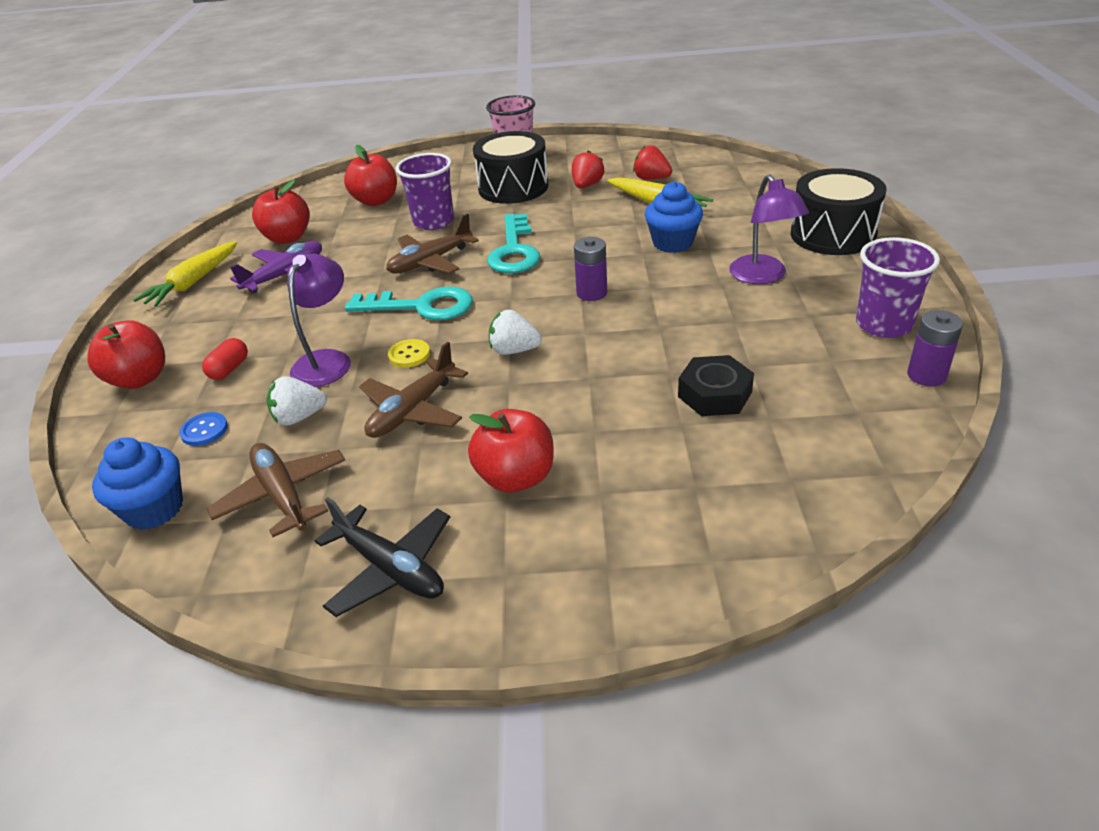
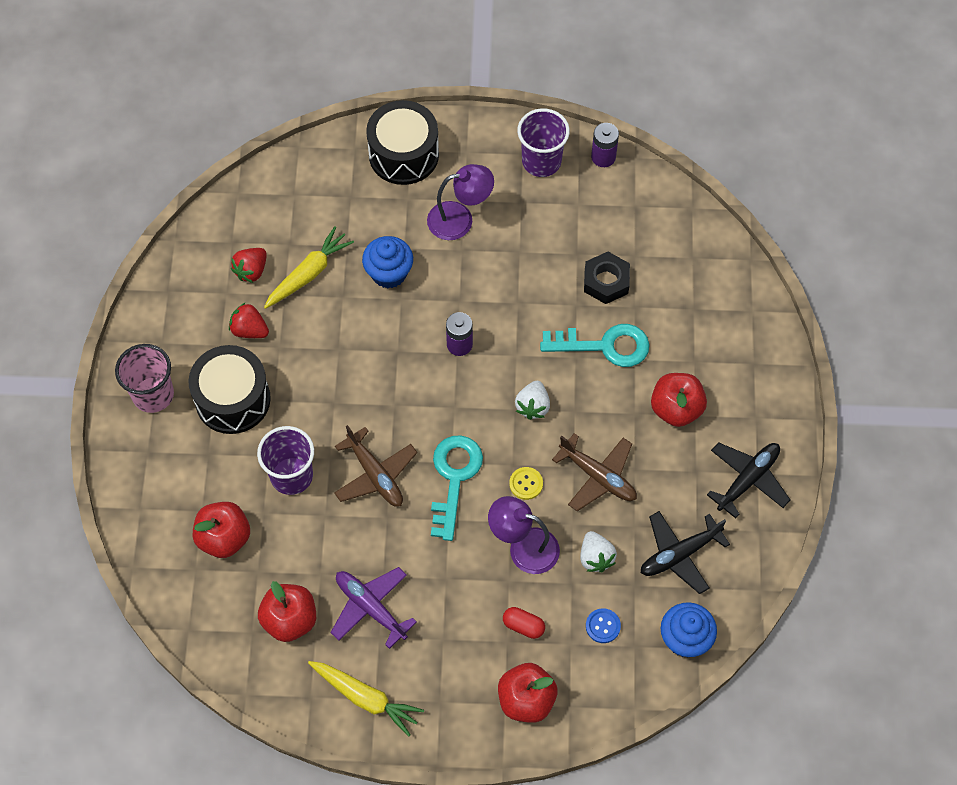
camera: 90 degrees left, 25 degrees up
brown plane [206,443,345,537] -> black plane [641,511,730,594]
turquoise key [487,214,540,273] -> turquoise key moved to [540,324,649,367]

